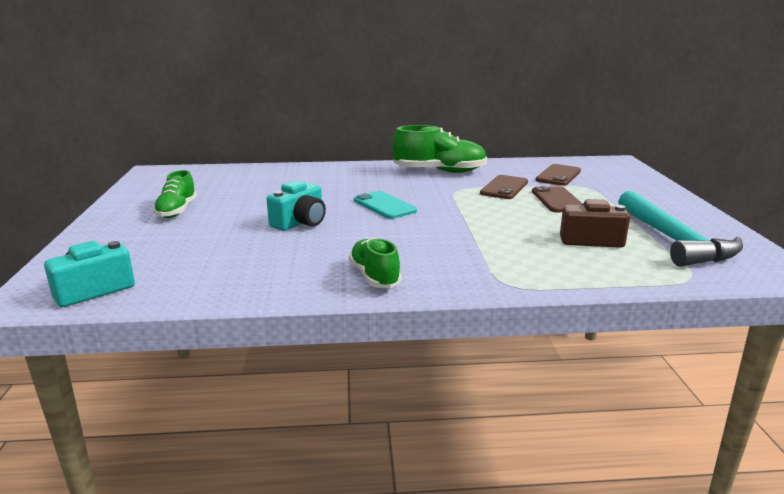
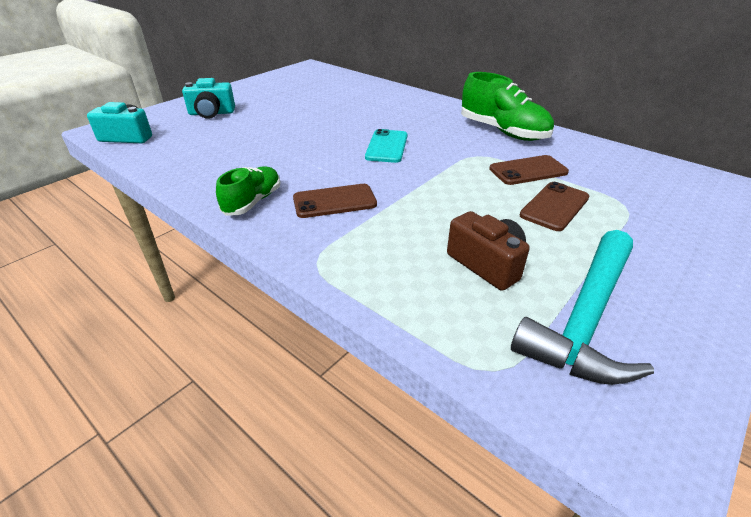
camera: 45 degrees right, 15 degrees up
green shoe [153,170,197,218] -> none
turquoise camera [267,180,326,231] -> turquoise camera moved to [182,78,235,119]
brown phone [536,164,581,186] -> brown phone moved to [293,184,377,218]

